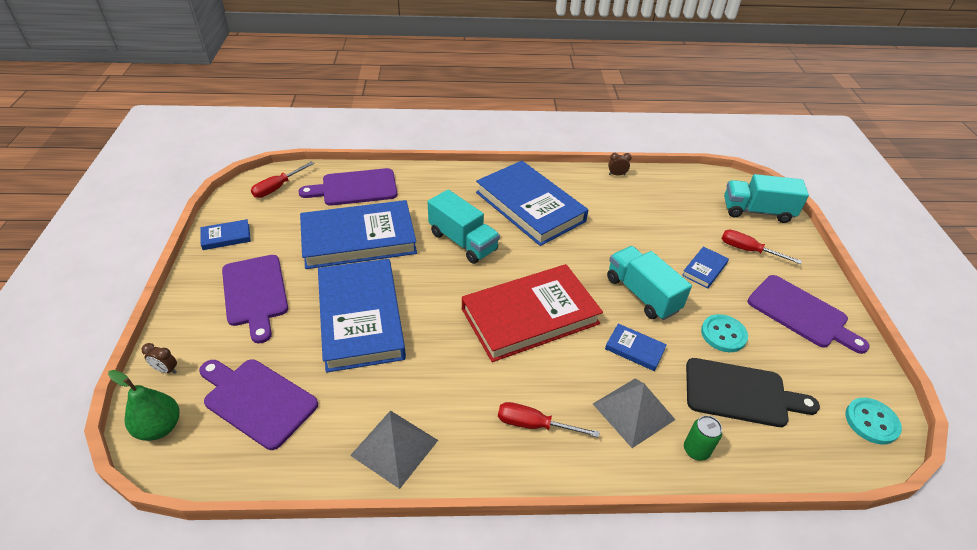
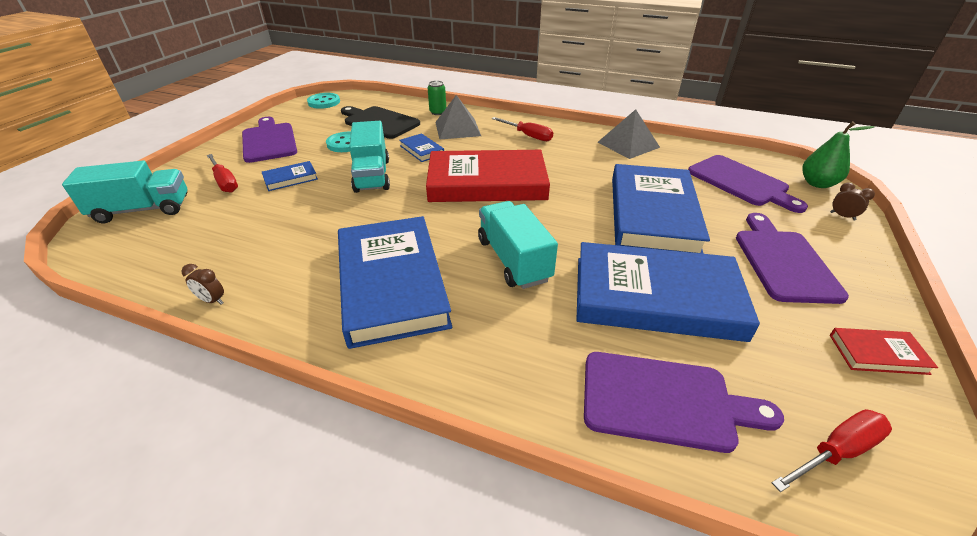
camera: 155 degrees left, 5 degrees down
blue book [200,219,251,250] -> red book [830,328,938,375]
turquoise truck [724,174,809,223] -> turquoise truck turned 45 degrees counterclockwise [62,161,188,223]

